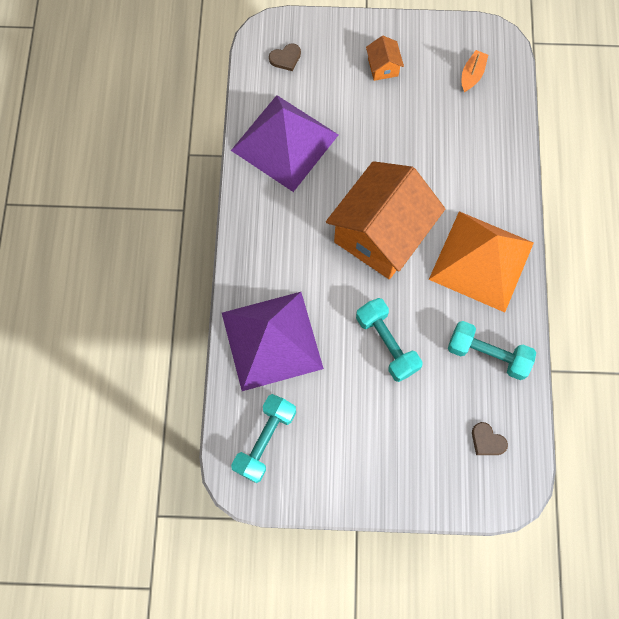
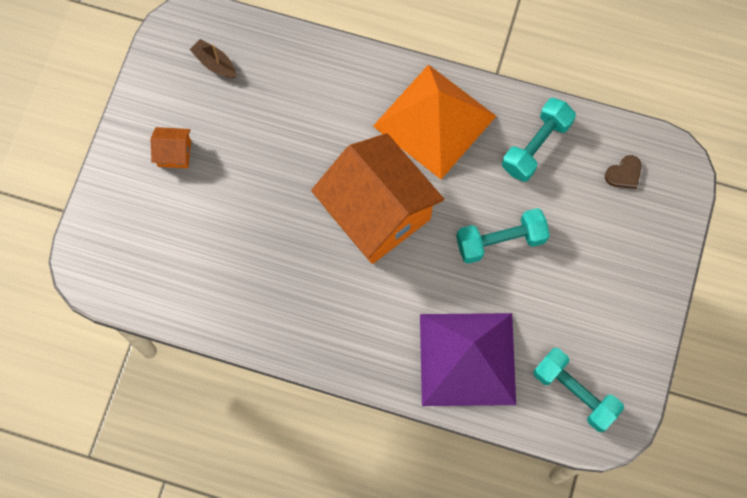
camera: 75 degrees left, 0 degrees up
purple pyramid [231,95,338,192] -> none
brown heart [269,44,301,71] -> none
orange boat [462,50,488,92] -> brown boat [190,39,236,78]

